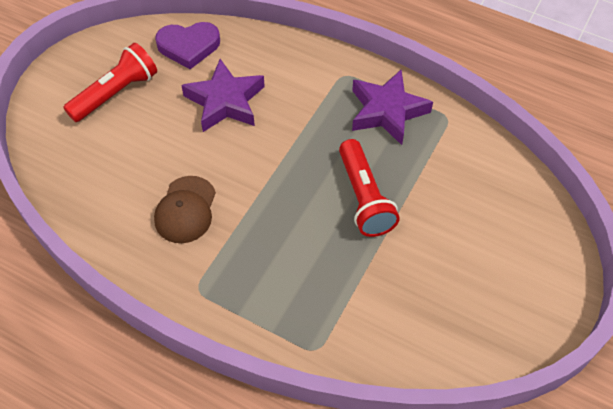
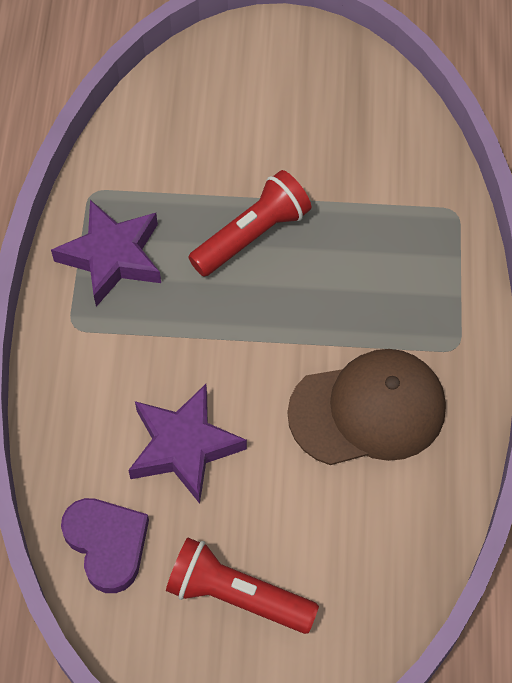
camera: 115 degrees left, 5 degrees up
brown cap [154,176,216,243] -> brown cap [287,349,446,465], size x1.56

